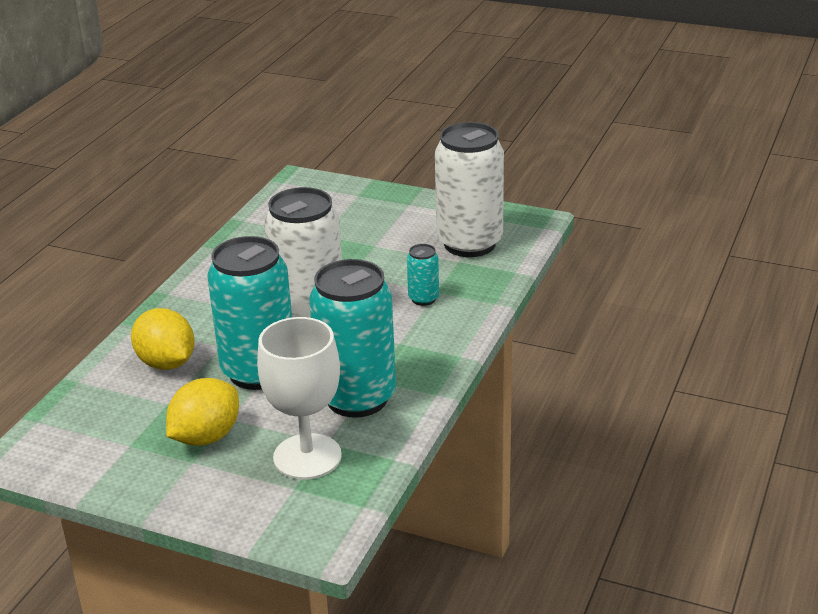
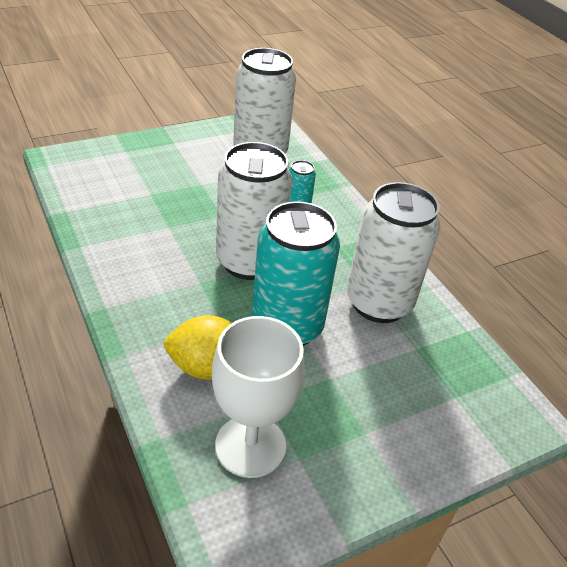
camera: 55 degrees left, 10 degrees up
yellow lemon [166,378,239,446] -> none
white goblet [257,317,342,480] -> white goblet moved to [212,316,305,478]
turquoise can [309,259,396,418] -> white can [347,182,440,323]

